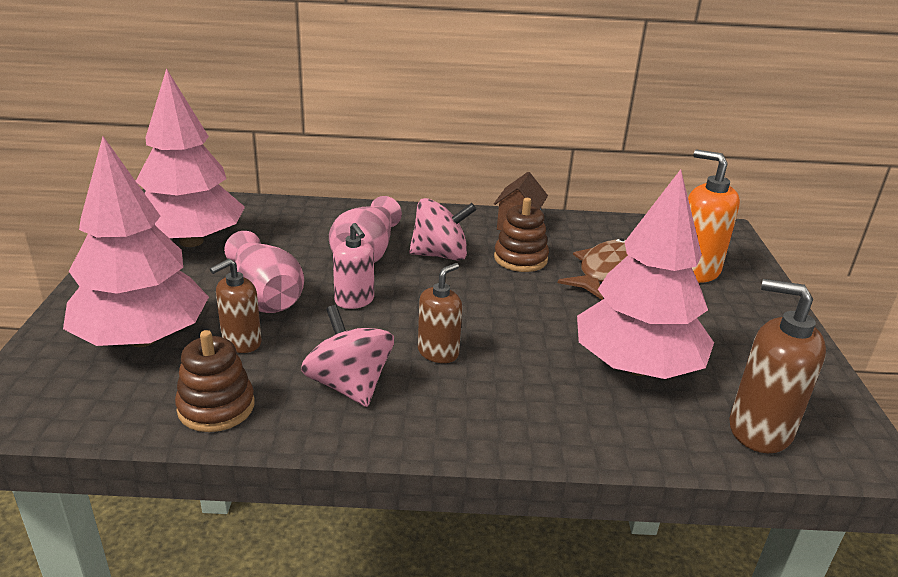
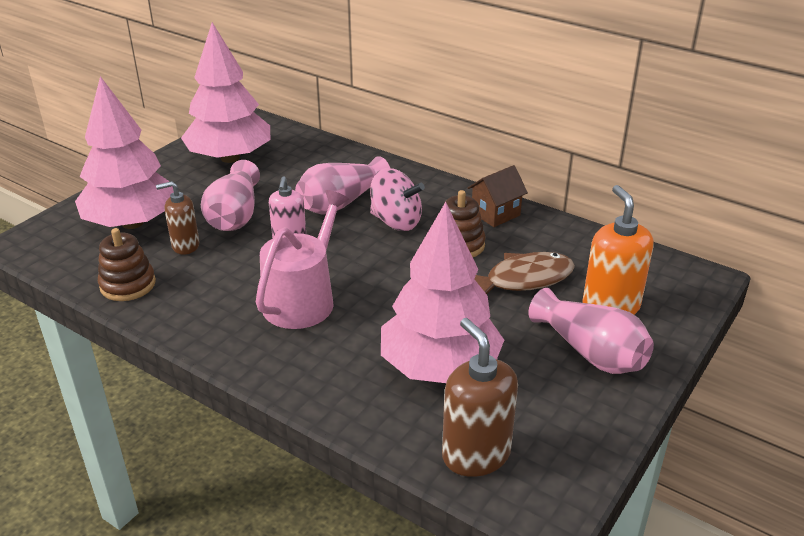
camera: 35 degrees right, 5 degrees up
pink spinning top [301,305,394,407] -> none
brown soap dispenser [418,263,462,363] -> pink watering can [256,190,349,329]
none -> pink vase [529,288,654,374]

